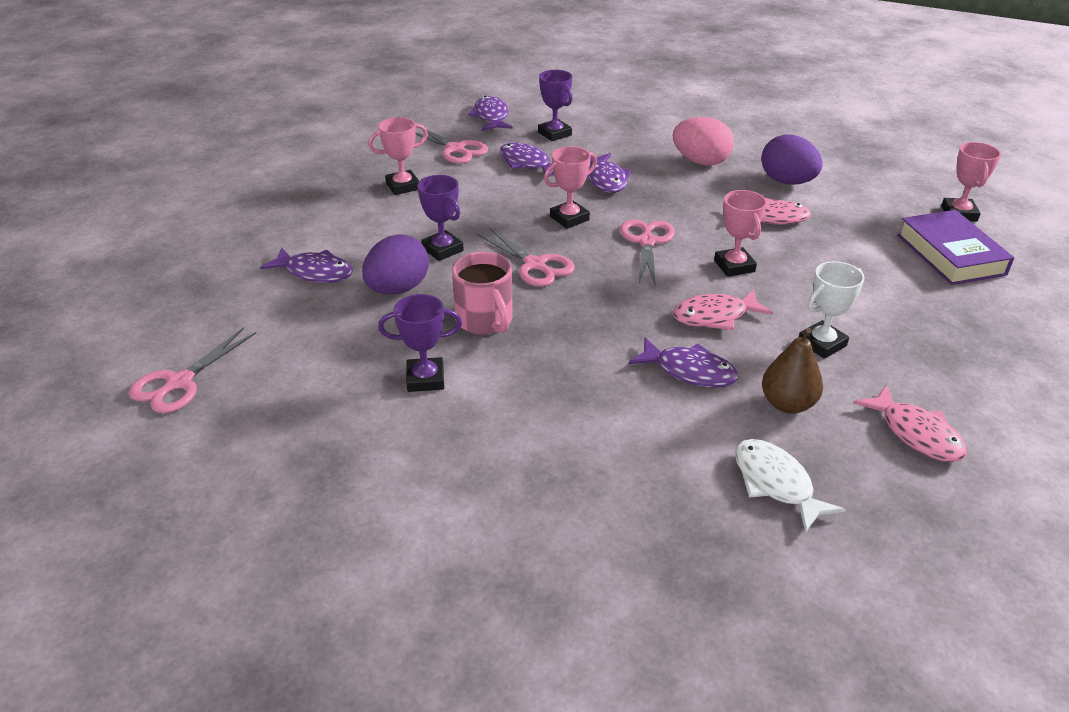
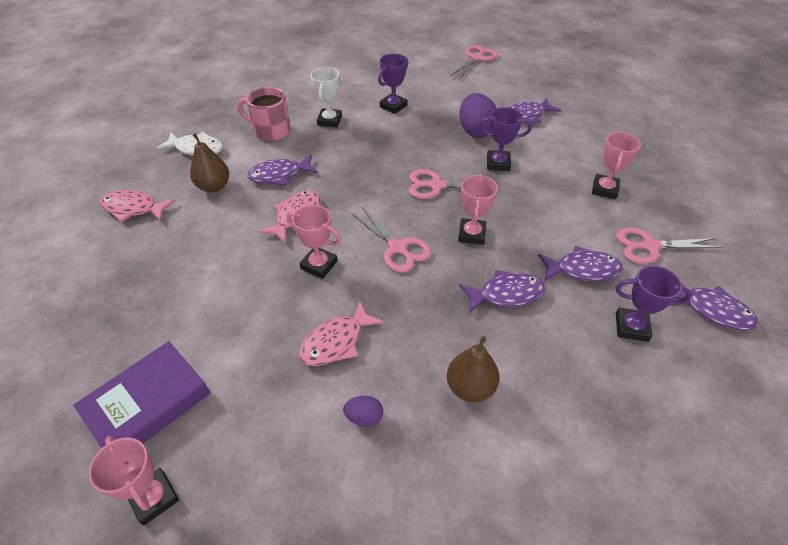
camera: 135 degrees right, 10 degrees up
pink scissors [129,327,256,414] -> pink scissors turned 45 degrees clockwise [450,45,497,79]
pink mug [452,252,513,335] -> pink mug moved to [237,87,291,141]
purple fish [588,153,632,193] -> purple fish turned 135 degrees clockwise [459,270,546,313]
pink egg [673,117,734,165] -> brown pear [447,336,499,402]
purple egg [761,134,823,185] -> purple egg [343,396,383,427], size x0.50
white trophy [799,261,864,359] -> white trophy moved to [311,67,342,127]
purple book [897,210,1014,285] -> purple book turned 75 degrees counterclockwise [73,341,210,448]

